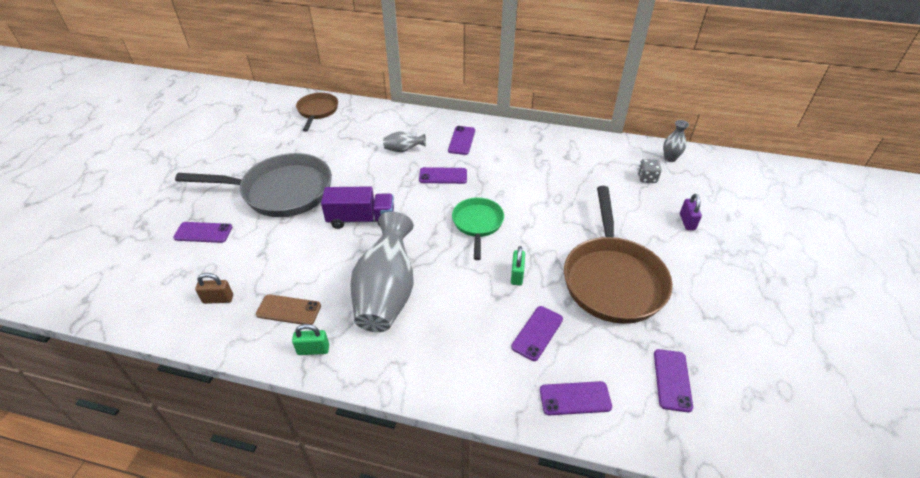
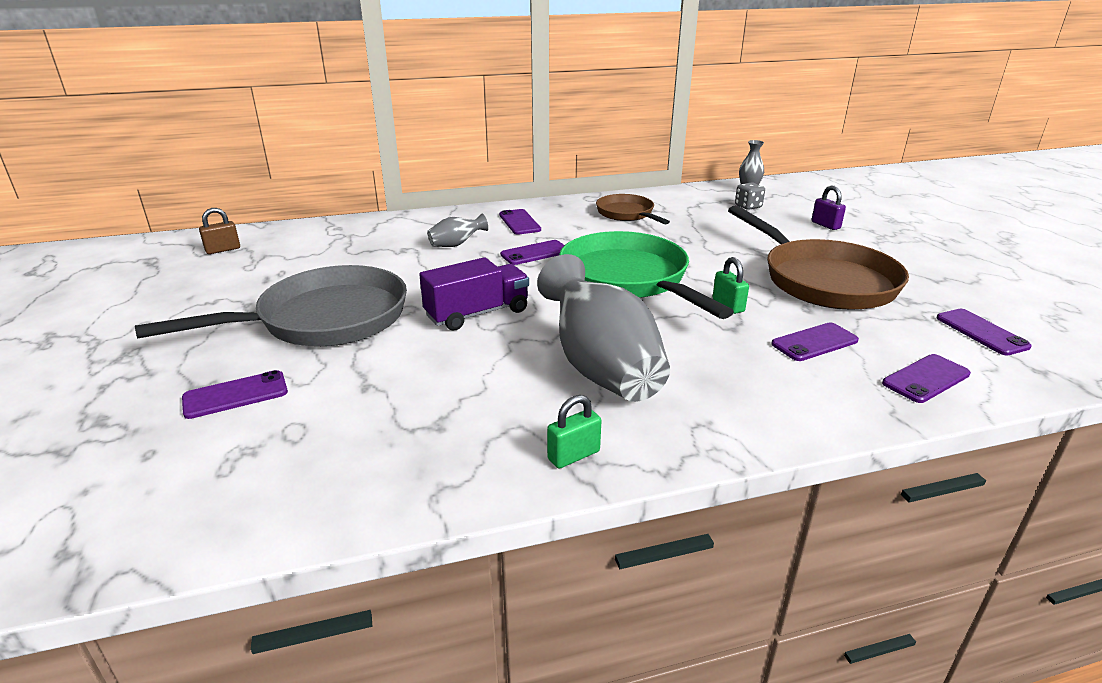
camera: 30 degrees left, 15 degrees down
brown padlock [195,273,233,304] -> brown padlock moved to [199,208,240,254]
brown phone [256,294,321,325] -> none
brown pan [296,93,338,132] -> brown pan moved to [596,194,670,225]
green pan [452,197,504,260] -> green pan [559,231,734,319], size x1.80
purple phone [511,306,563,361] -> purple phone turned 60 degrees clockwise [771,322,859,361]

